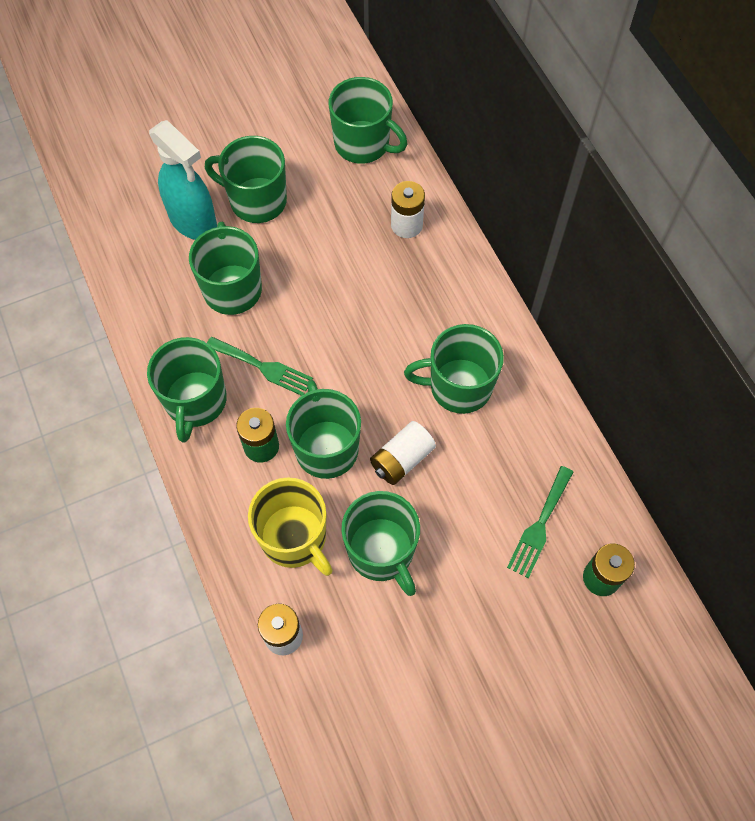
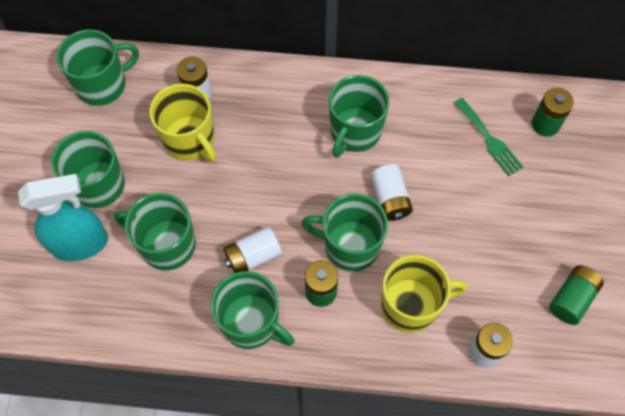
camera: 60 degrees left, 0 degrees up
green fork [207,337,313,396] -> white battery [224,226,282,273]
green mug [341,491,420,596] -> none
none -> yellow mug [149,84,216,162]
none -> green battery [549,265,604,325]

